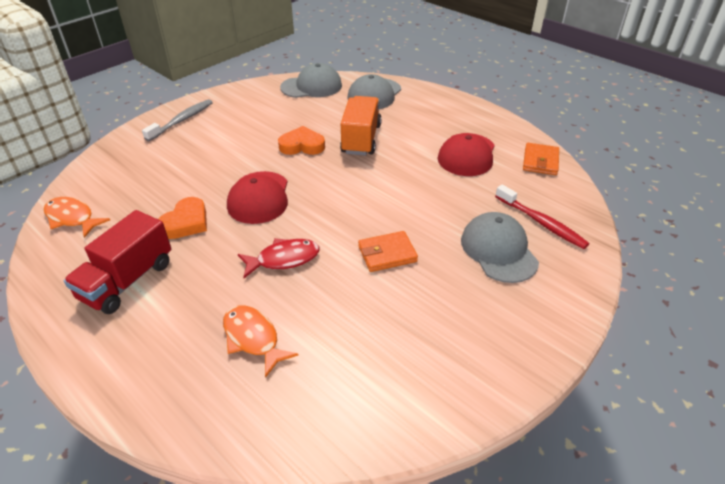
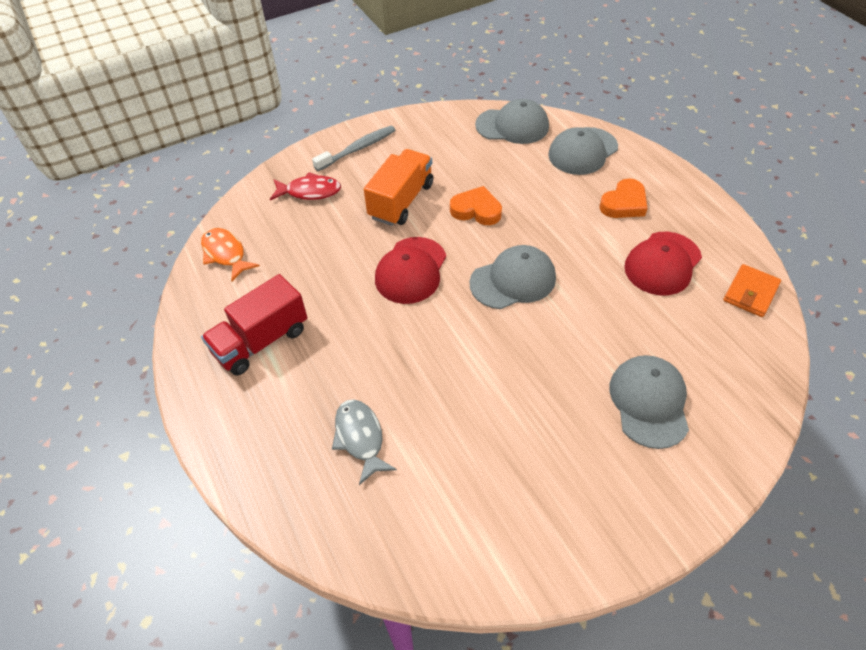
camera: 20 degrees right, 10 degrees up
orange heart [158,197,207,239] -> orange heart moved to [600,178,647,218]
orange fish [223,305,299,378] -> grey fish [332,399,397,485]
red fish [238,238,320,278] -> red fish moved to [270,172,341,200]
orange truck [340,96,382,156] -> orange truck moved to [364,149,433,226]
orange wallet [358,231,418,272] -> none
red toothbrush [495,184,589,249] -> none
none -> grey cap [470,245,556,309]

